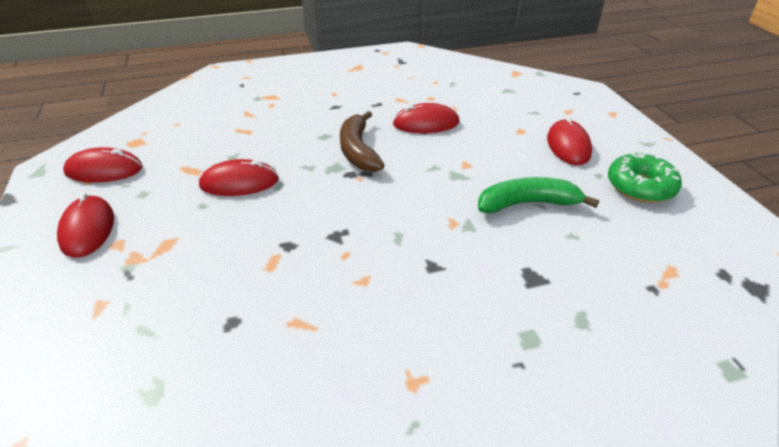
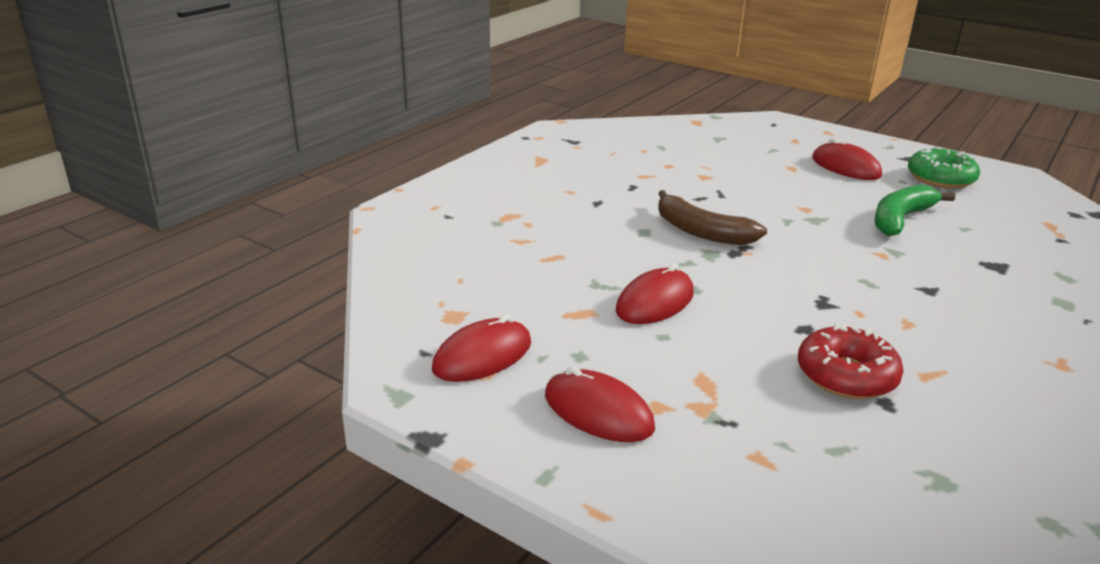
camera: 40 degrees left, 10 degrees down
red mouse [393,103,459,133] -> none
none -> red donut [798,323,904,399]

